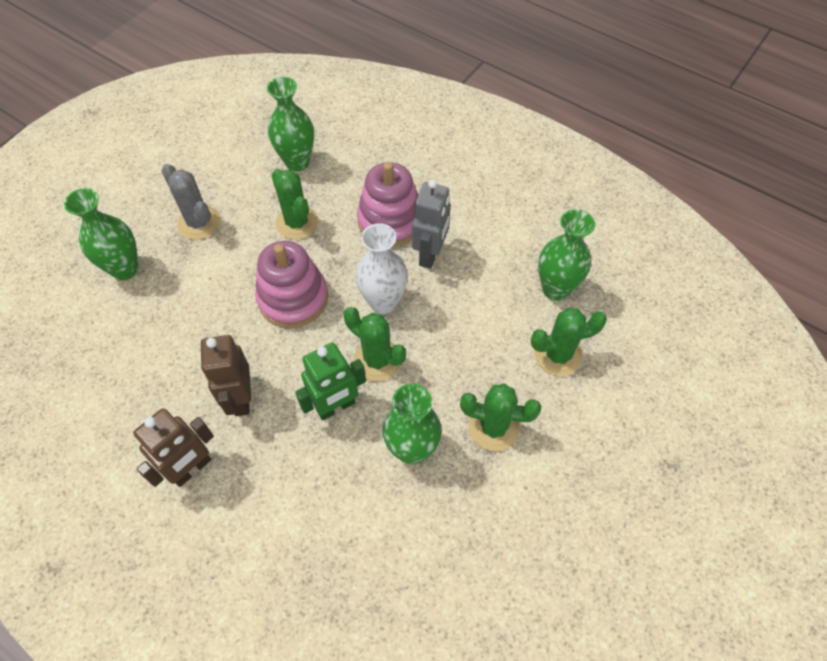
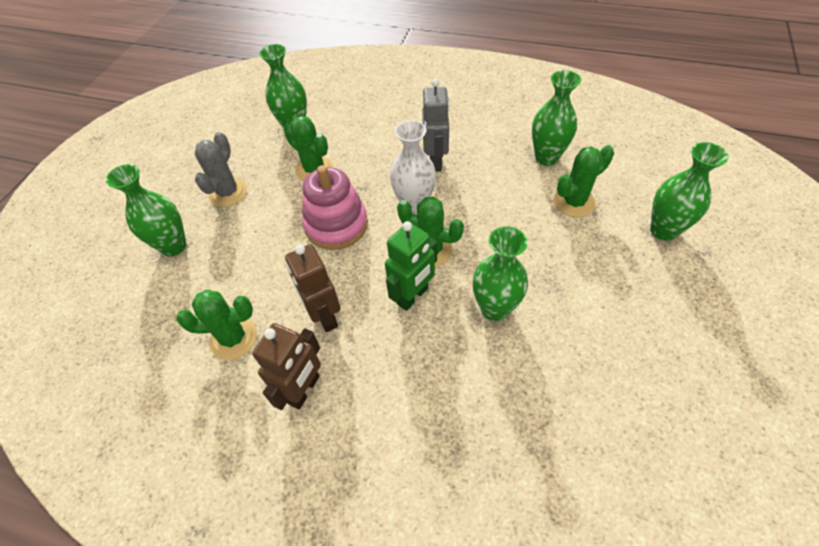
camera: 15 degrees left, 5 degrees down
grey cactus [162,164,220,240] -> grey cactus turned 75 degrees clockwise [195,132,247,207]
pink stacking toy [357,162,418,247] -> none
green cactus [460,383,541,451] -> green cactus moved to [176,290,257,360]
none -> green vase [650,142,728,241]

